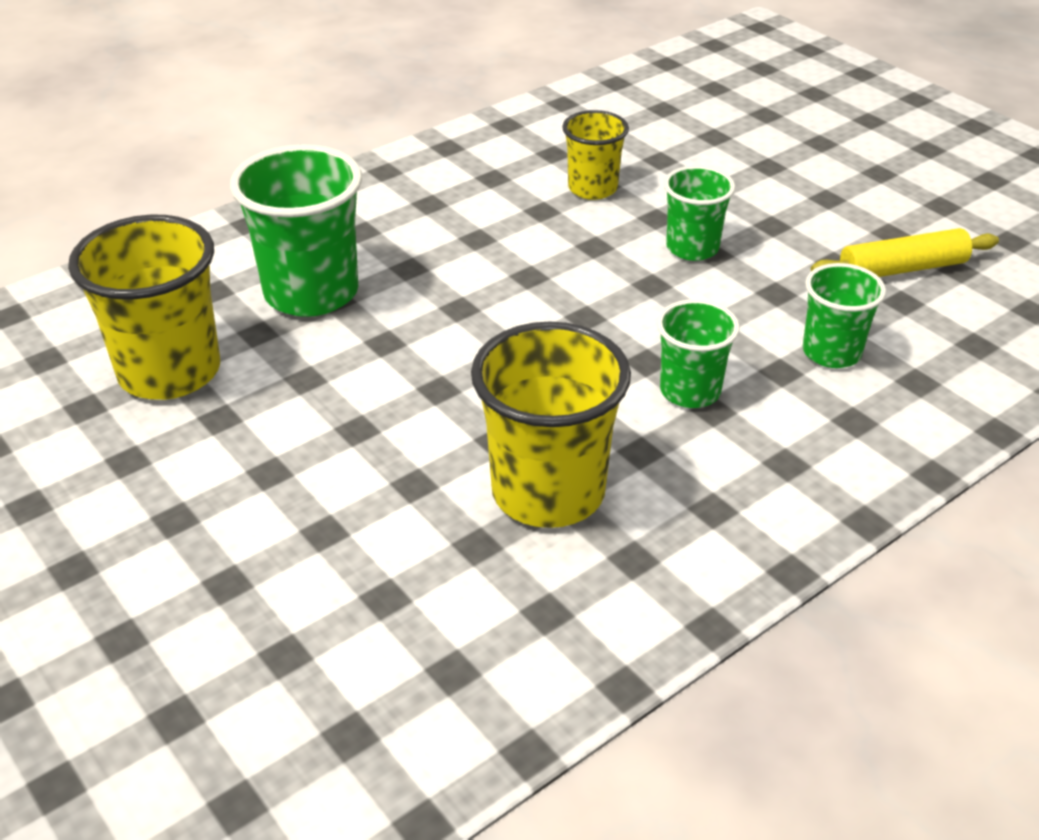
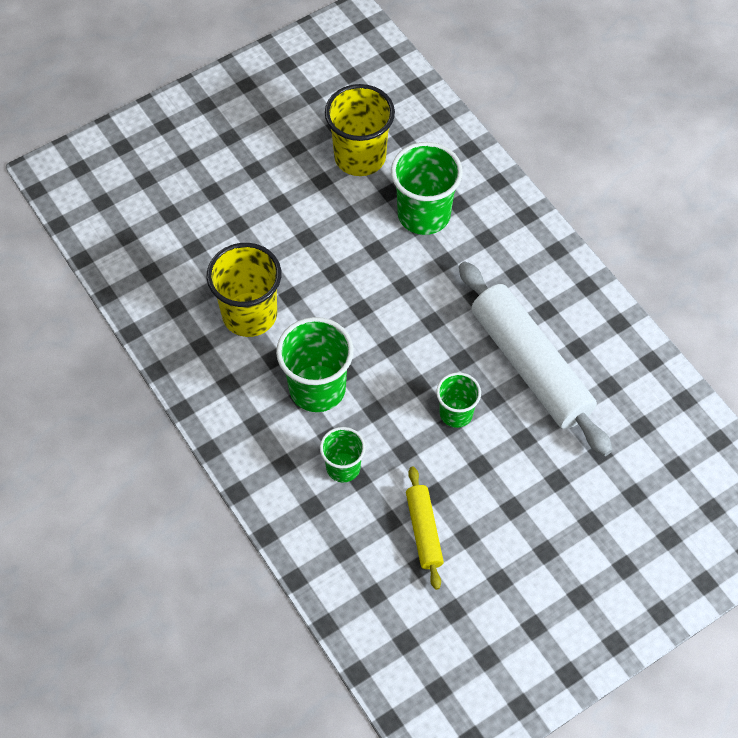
camera: 95 degrees right, 20 degrees up
yellow cup [562,110,629,200] -> white rolling pin [459,261,612,456]
green cup [657,299,740,408] -> green cup [276,317,354,412], size x1.71

